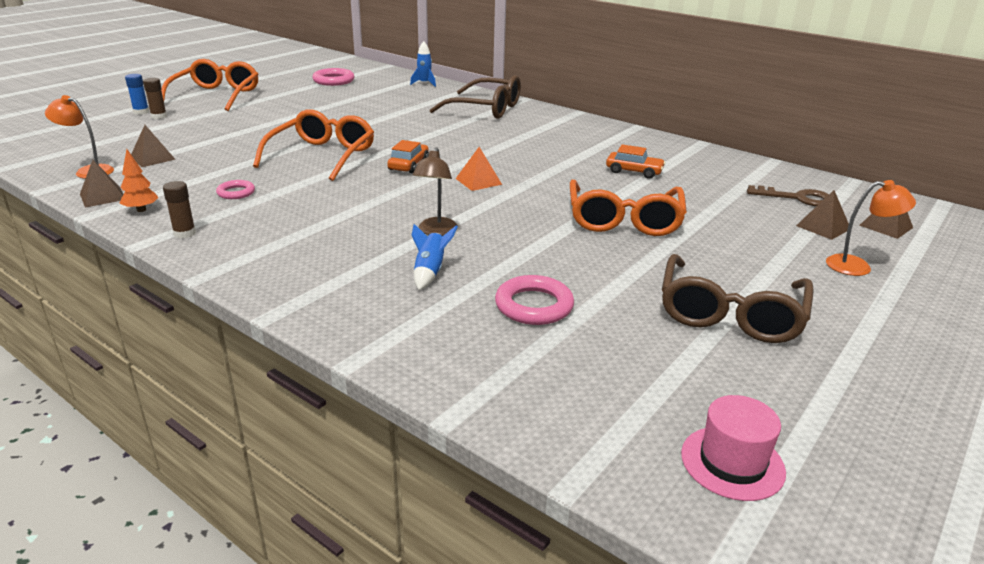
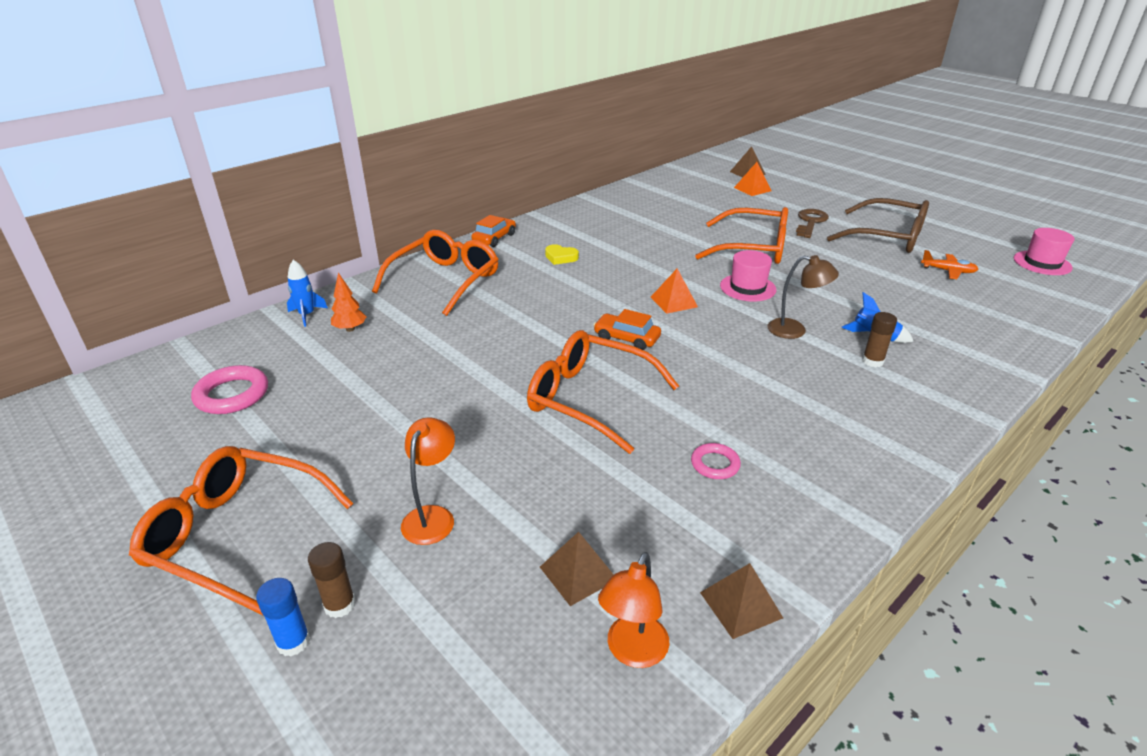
camera: 80 degrees left, 5 degrees up
orange tree [120,149,159,212] -> orange tree moved to [331,273,366,332]
brown glue stick [163,181,196,239] -> brown glue stick moved to [862,312,897,367]
brown glasses [430,75,521,119] -> orange glasses [372,230,499,316]
pink ring [495,275,574,325] -> none
orange car [606,144,665,179] -> orange car moved to [471,215,516,247]
brown key [747,185,829,206] -> brown key moved to [796,209,829,238]
brown pyramid [796,190,849,240] -> orange pyramid [734,162,772,196]
orange lamp [826,180,916,276] -> orange lamp moved to [401,417,455,545]
none -> yellow heart [545,244,579,265]
none -> pink hat [720,250,776,302]
none -> orange plane [921,250,978,279]

